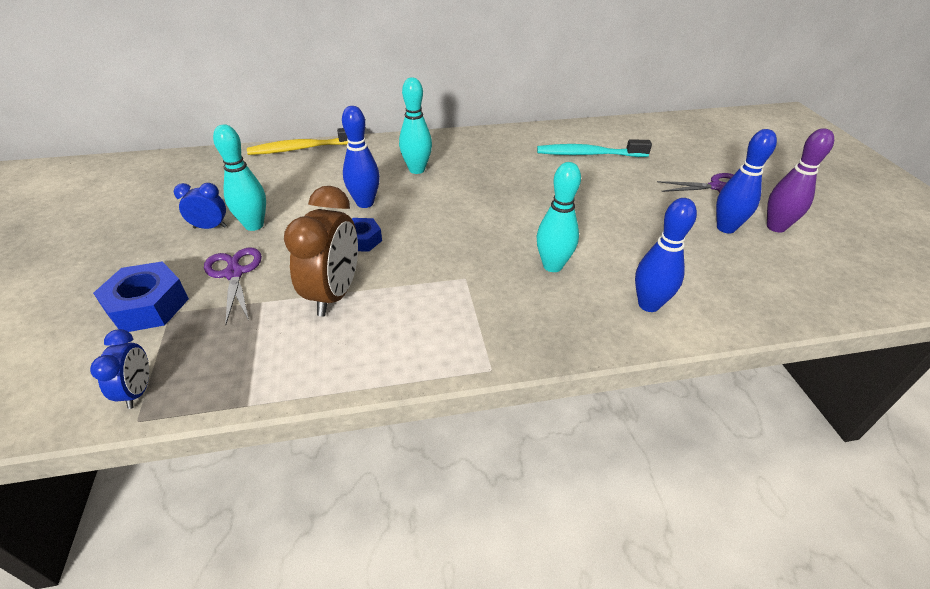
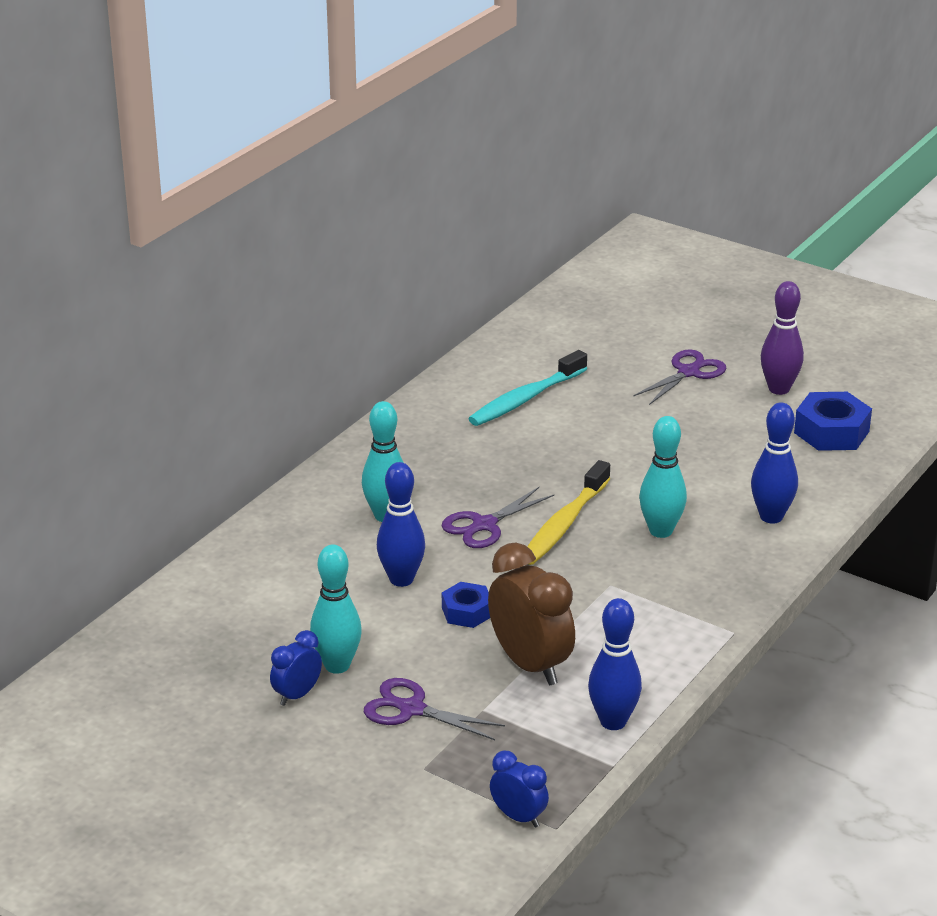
camera: 45 degrees left, 10 degrees down
blue nut [93,262,189,332] -> blue nut moved to [794,392,872,451]
yellow toothbrush [247,128,348,155] -> yellow toothbrush moved to [527,460,611,565]
blue bowling pin [716,129,777,233] -> blue bowling pin moved to [588,598,642,730]
none -> purple scissors [442,487,554,548]

